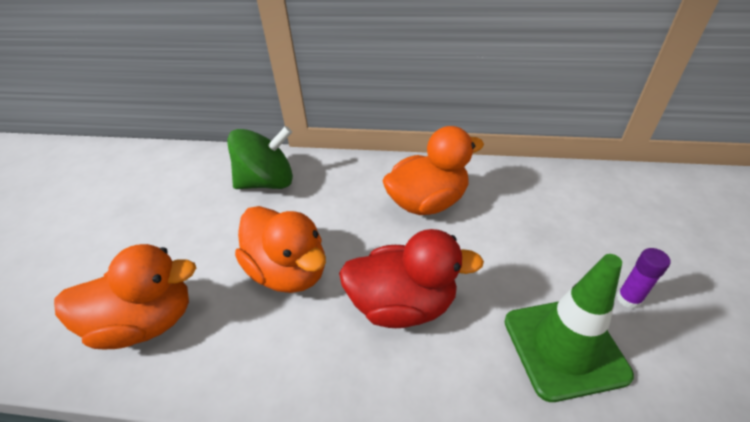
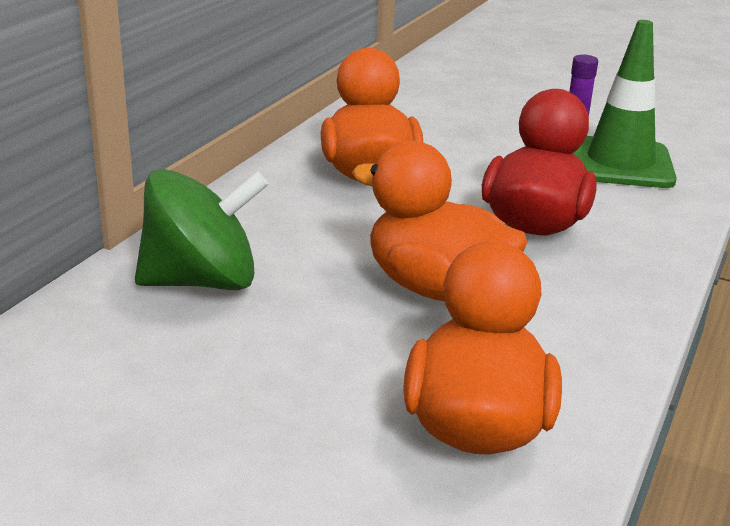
camera: 75 degrees left, 15 degrees down
green spinning top [227,126,293,189] -> green spinning top turned 75 degrees clockwise [135,169,269,290]
orange duck [235,206,326,293] -> orange duck turned 120 degrees counterclockwise [352,141,528,301]

